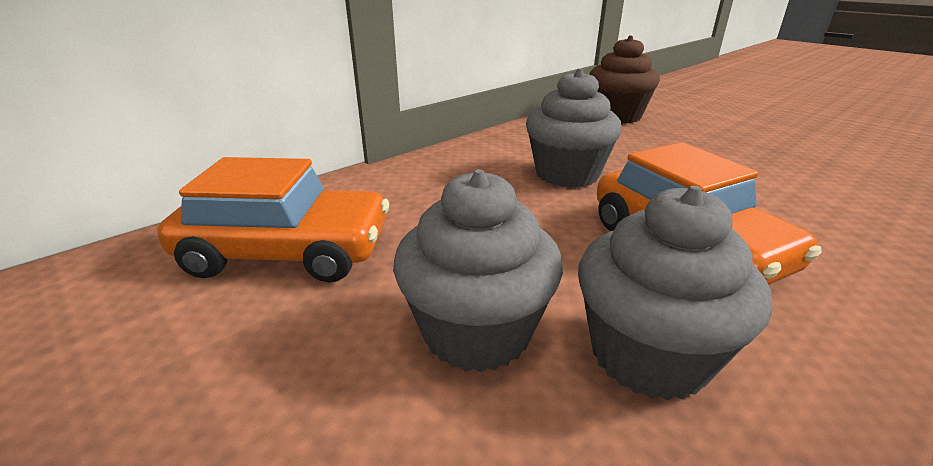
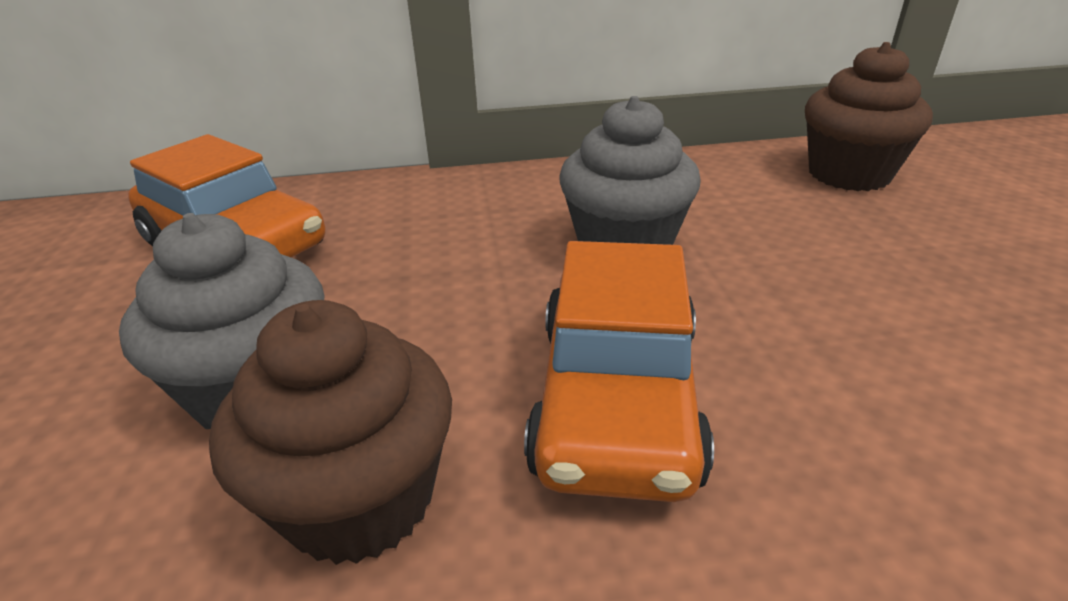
camera: 35 degrees right, 5 degrees up
grey cupcake [578,186,772,401] -> brown cupcake [209,300,452,565]

